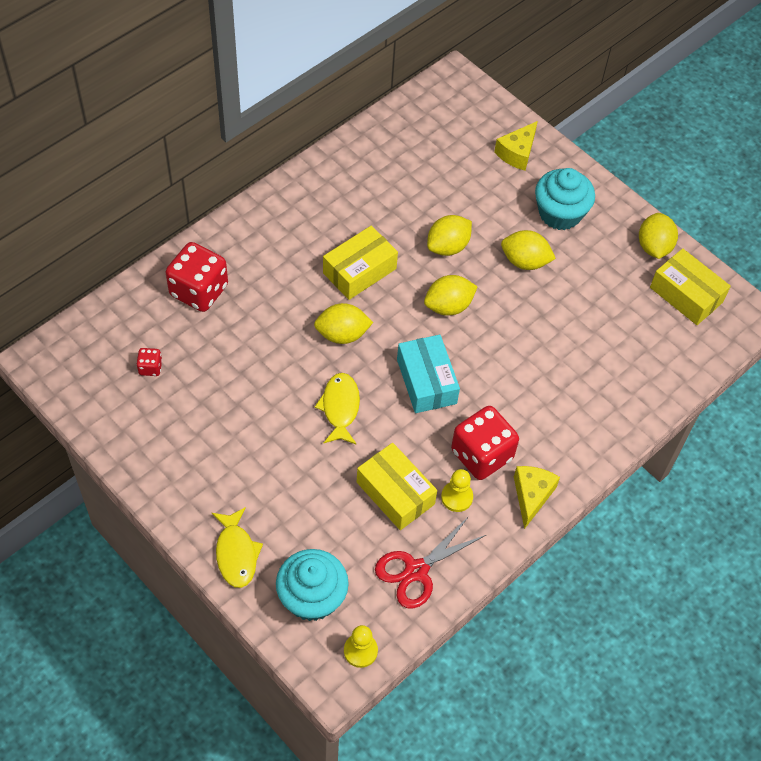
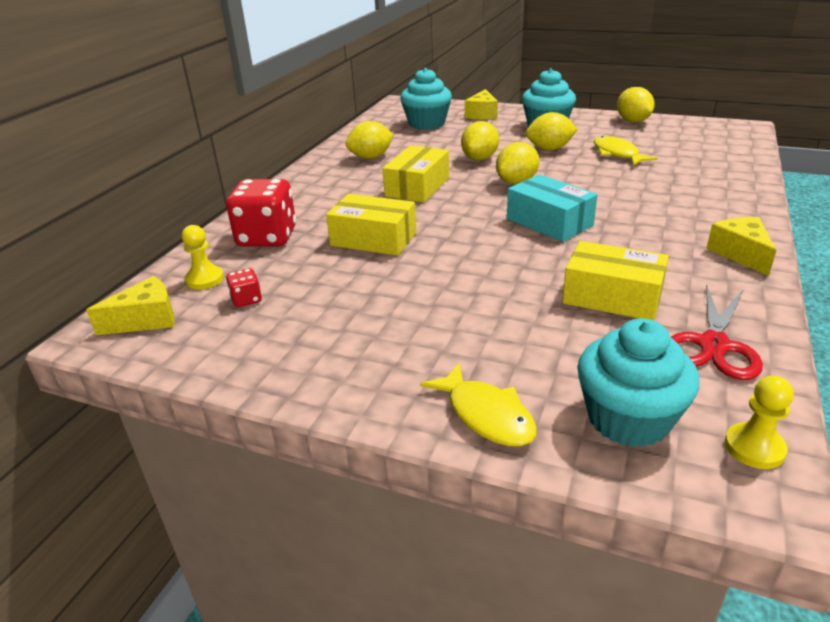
camera: 20 degrees left, 25 degrees down
yellow lemon [314,303,373,344] -> yellow lemon moved to [346,121,394,159]
yellow fish [315,373,360,445] -> yellow fish moved to [594,136,657,166]
yellow pawn [441,469,473,512] -> yellow pawn moved to [182,225,224,289]
red dice [451,406,519,480] -> none
yellow box [650,248,731,325] -> yellow box moved to [326,194,416,256]
none -> yellow cheese [86,276,175,335]
none -> turquoise cupcake [400,68,452,130]

